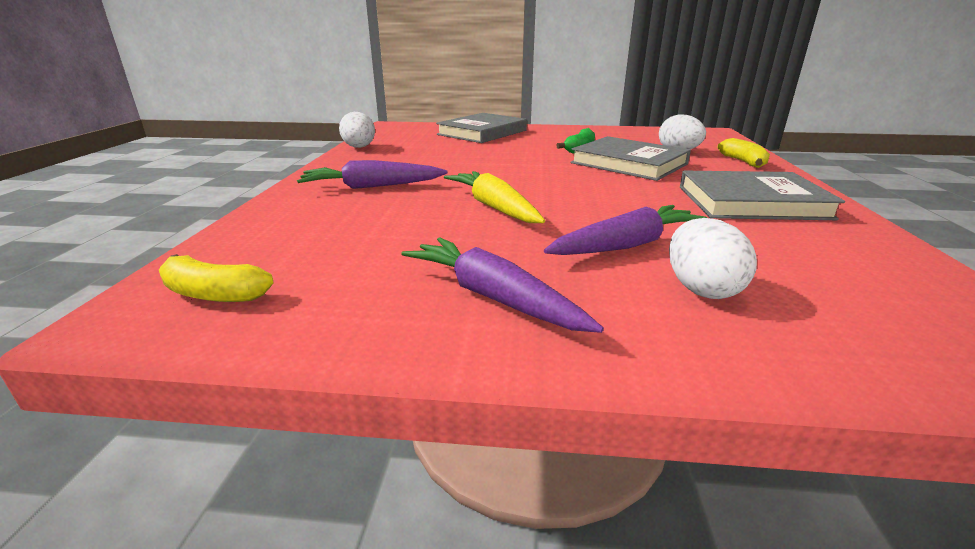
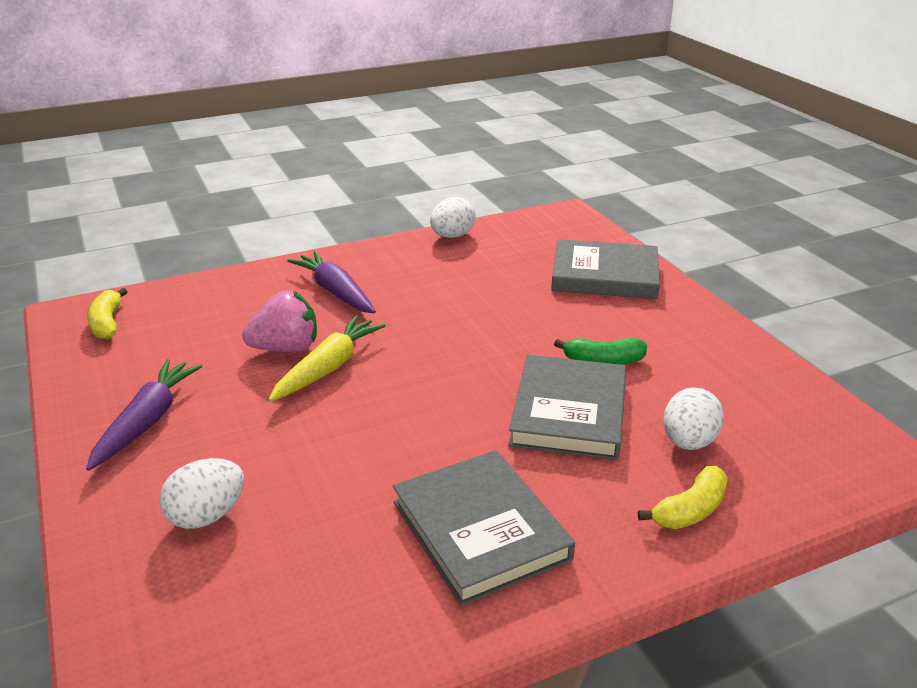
camera: 60 degrees right, 5 degrees up
purple carrot [544,205,707,255] -> none
none -> pink strawberry [242,291,317,352]

